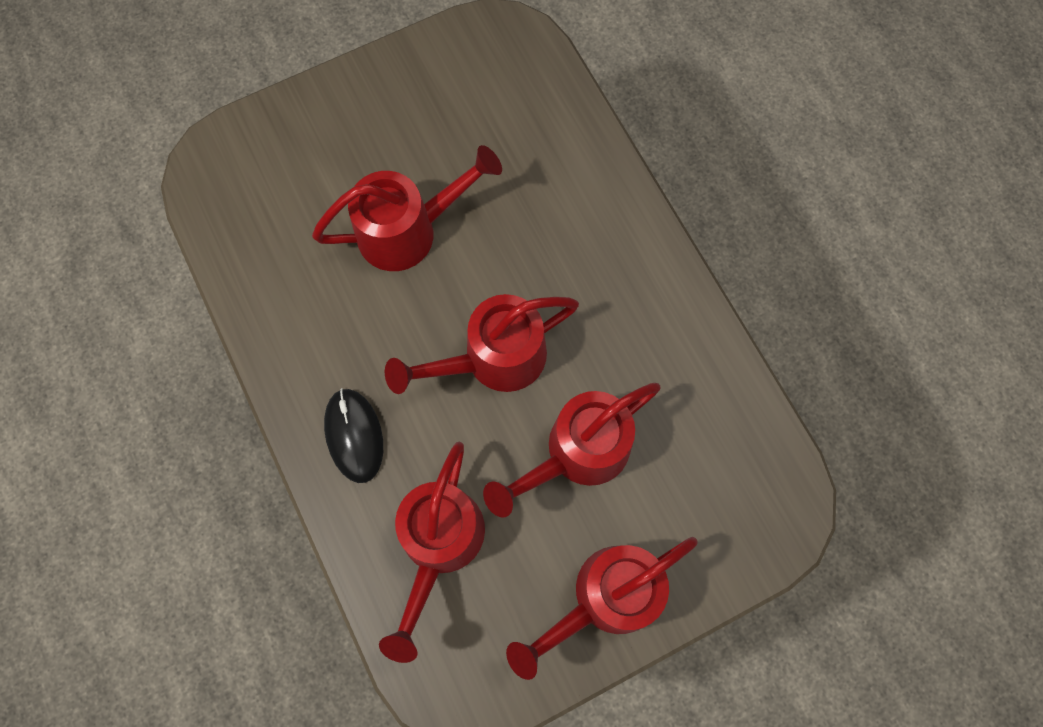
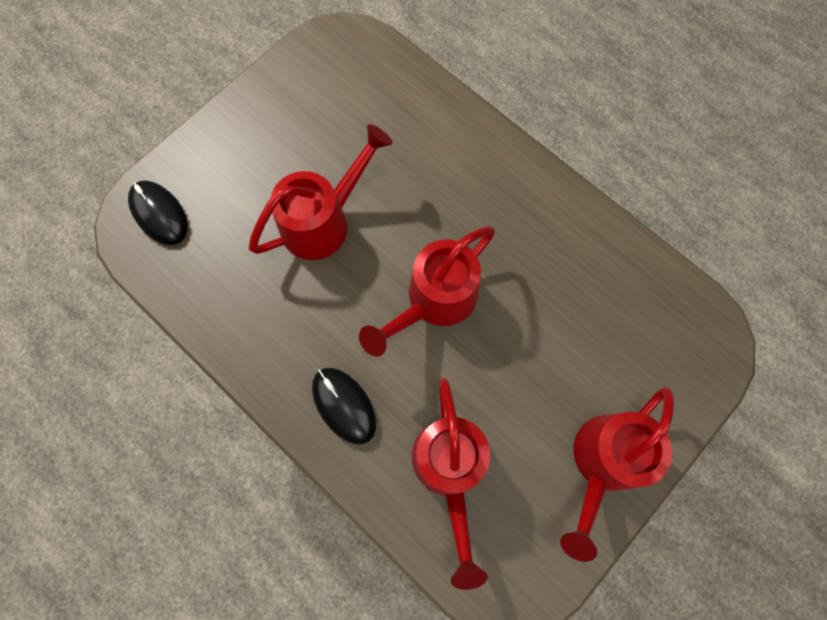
camera: 20 degrees left, 0 degrees up
red watering can [483,383,660,517] -> none
none -> black mouse [128,181,188,245]

